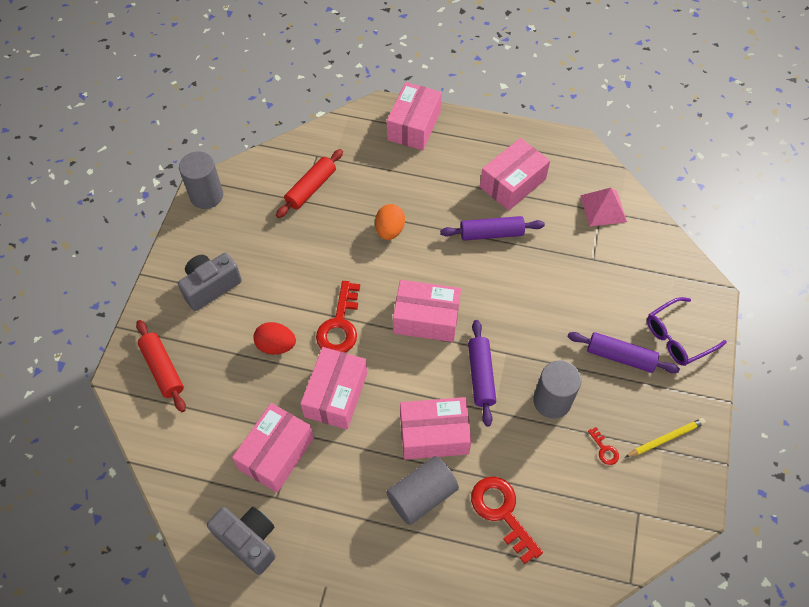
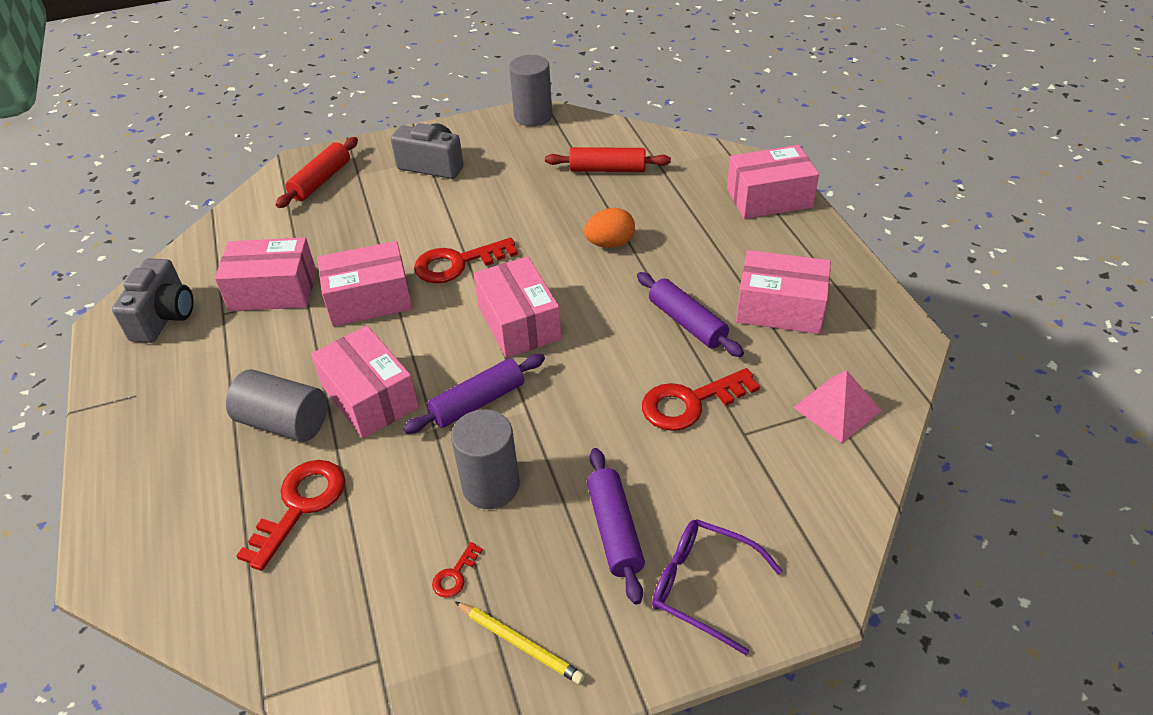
camera: 60 degrees right, 15 degrees down
red egg [253,322,296,355] -> none
none -> red key [642,368,760,431]

